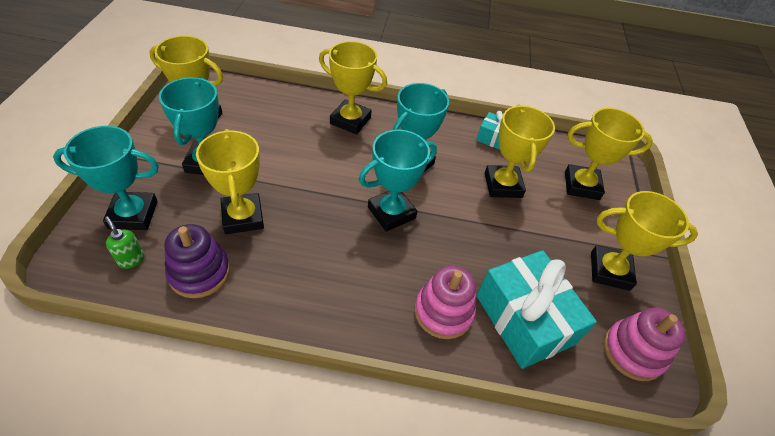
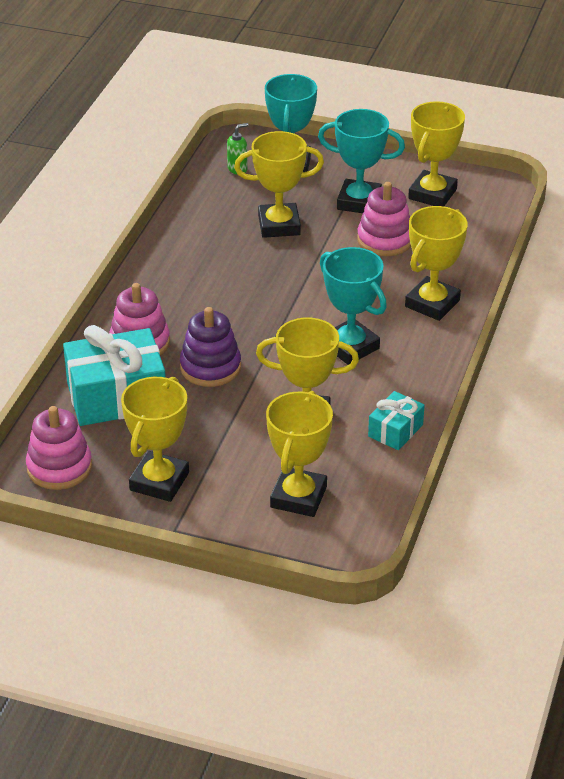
camera: 105 degrees right, 10 degrees down
purple stacking toy [164,224,230,298] -> purple stacking toy moved to [180,307,241,387]
turquoise trophy [359,130,437,232] -> none
none -> pink stacking toy [357,182,411,256]

